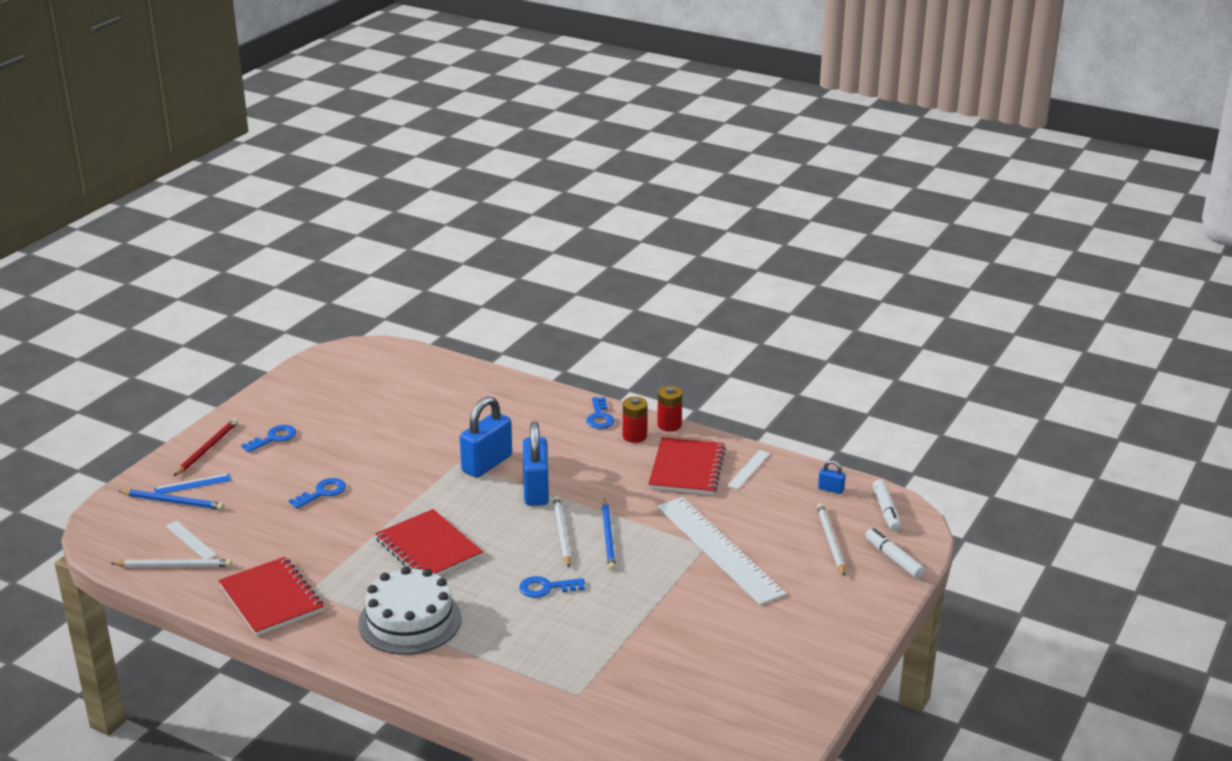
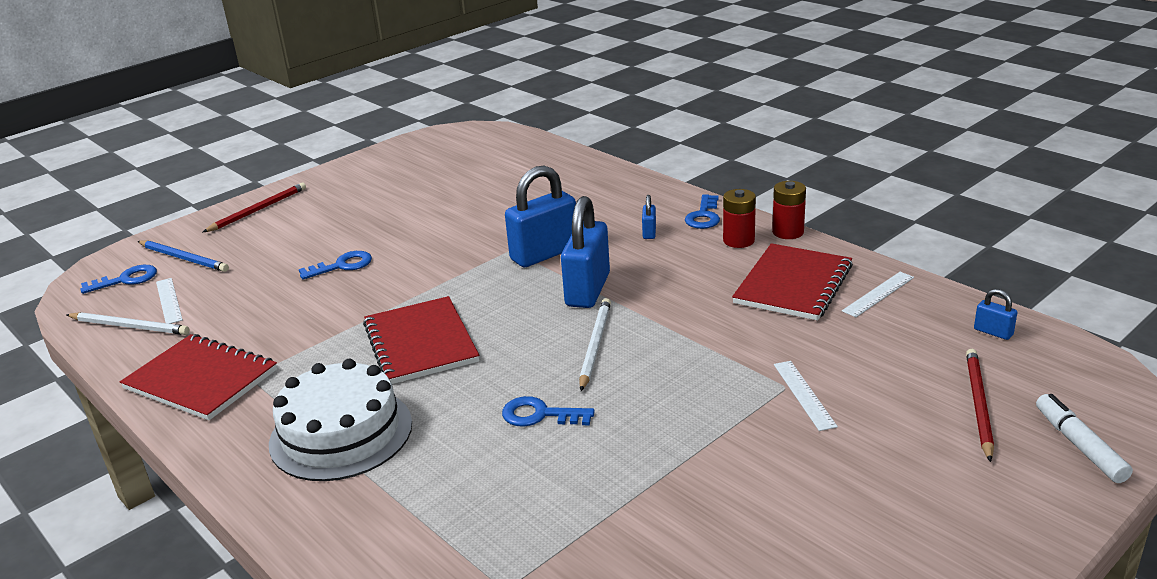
camera: 20 degrees right, 0 degrees up
blue ruler [154,473,231,494] -> none
red notebook [218,557,324,636] -> red notebook turned 45 degrees counterclockwise [120,334,277,420]
blue key [241,425,296,453] -> blue key moved to [80,265,157,294]
blue pencil [602,499,616,571] -> none
white ruler [657,497,787,605] -> white ruler [774,361,838,431], size x0.42
white pencil [817,503,845,576] -> red pencil [966,349,994,462]
white marker [873,479,901,531] -> none
none -> blue padlock [642,195,656,239]

